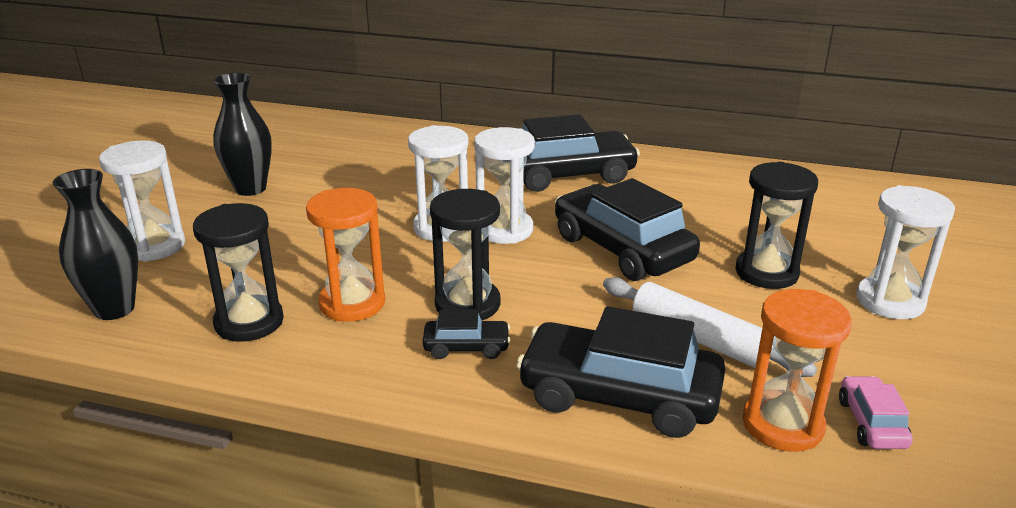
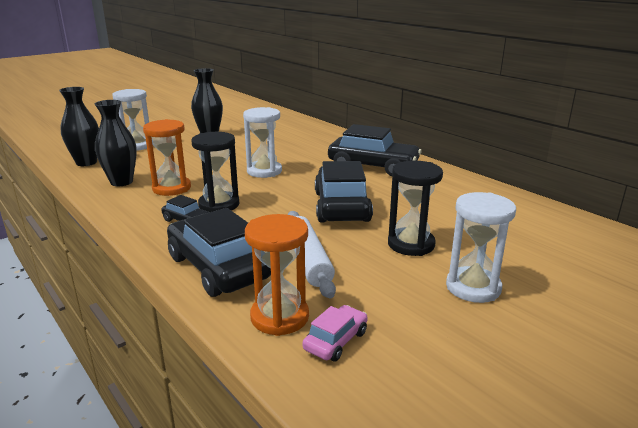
camera: 35 degrees right, 5 degrees down
black hourglass [193,203,284,342] -> black vase [95,100,137,186]
white hourglass [474,127,535,244] -> none

